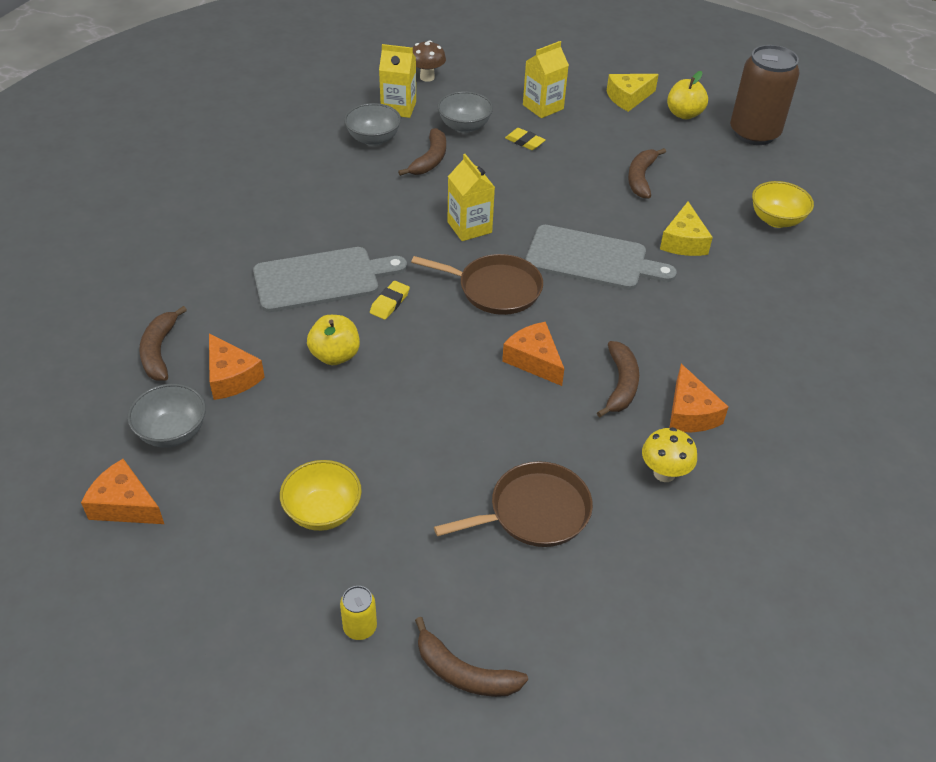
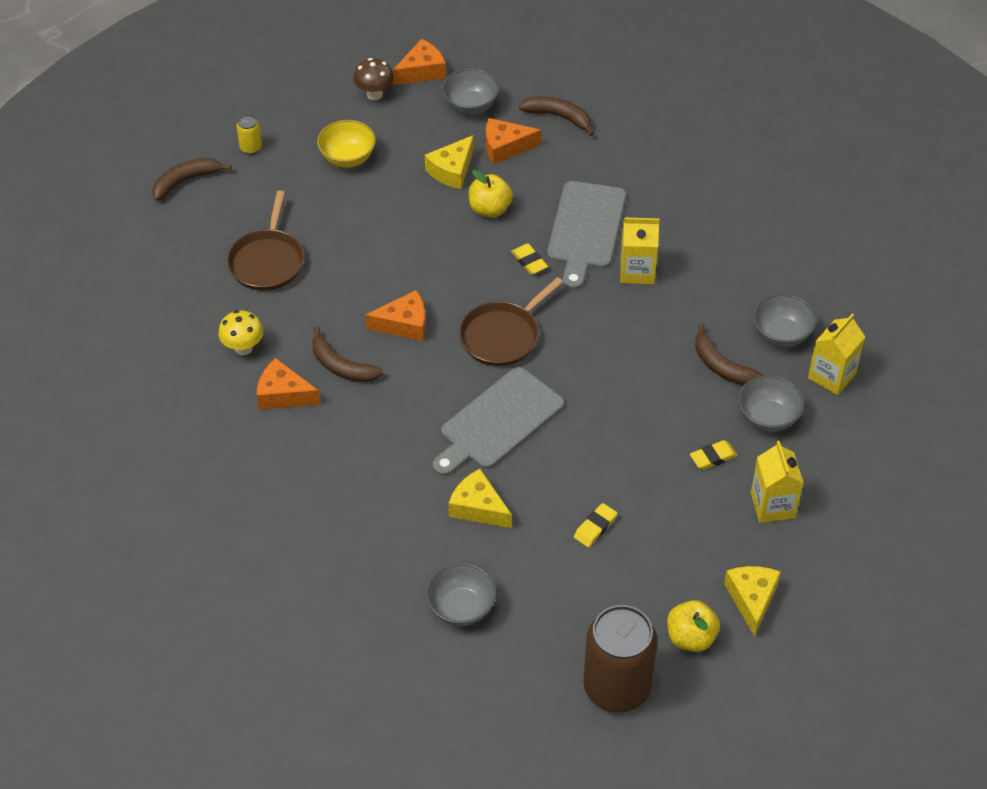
camera: 120 degrees right, 5 degrees up
brown mushroom [413,40,446,82] -> brown mushroom moved to [353,58,394,100]
yellow carton [447,154,495,241] -> yellow carton moved to [620,218,660,284]
brown banana [628,148,666,198] -> yellow eraser [574,503,617,547]
yellow bowl [752,181,814,228] -> grey bowl [426,563,496,626]
none -> yellow cheese [425,135,474,189]

